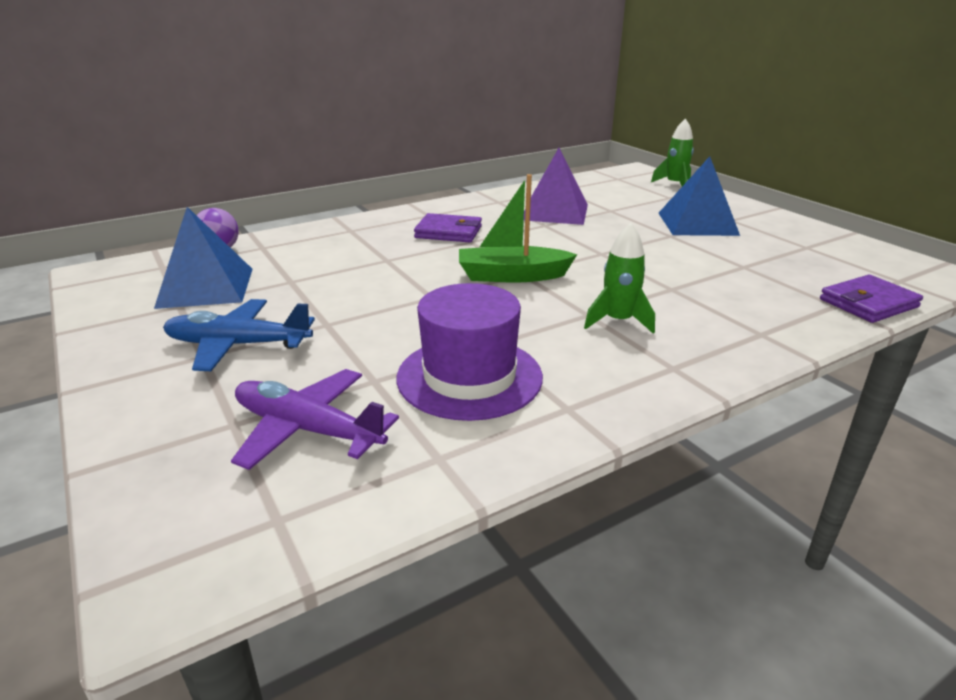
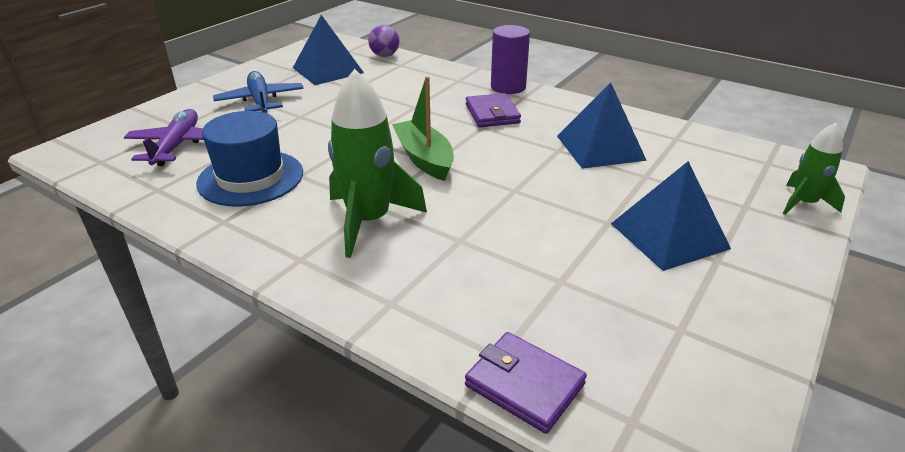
camera: 65 degrees right, 5 degrees up
purple hat [397,283,543,421] -> blue hat [196,111,303,207]
purple pyramid [524,148,588,225] -> blue pyramid [557,82,647,169]
green rocket [584,223,655,334] -> green rocket [328,69,427,258], size x1.71
none -> purple cylinder [491,25,530,94]

